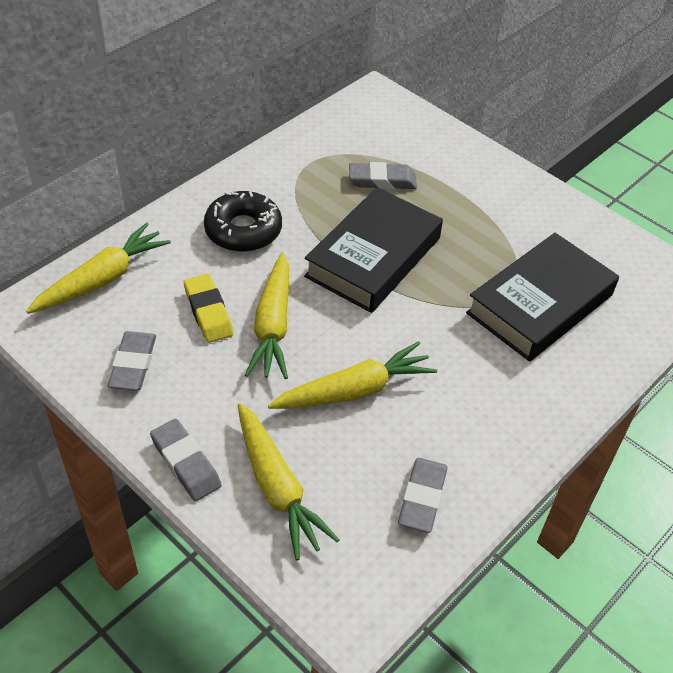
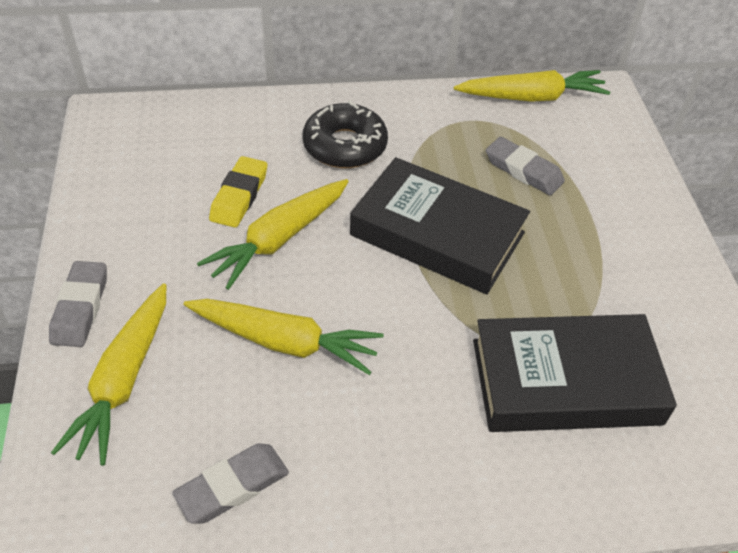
camera: 40 degrees right, 0 degrees up
yellow carrot [26,223,171,314] -> yellow carrot moved to [454,70,610,102]
grey eraser [108,331,156,391] -> none
black book [304,187,443,313] -> black book turned 45 degrees clockwise [350,157,530,294]

